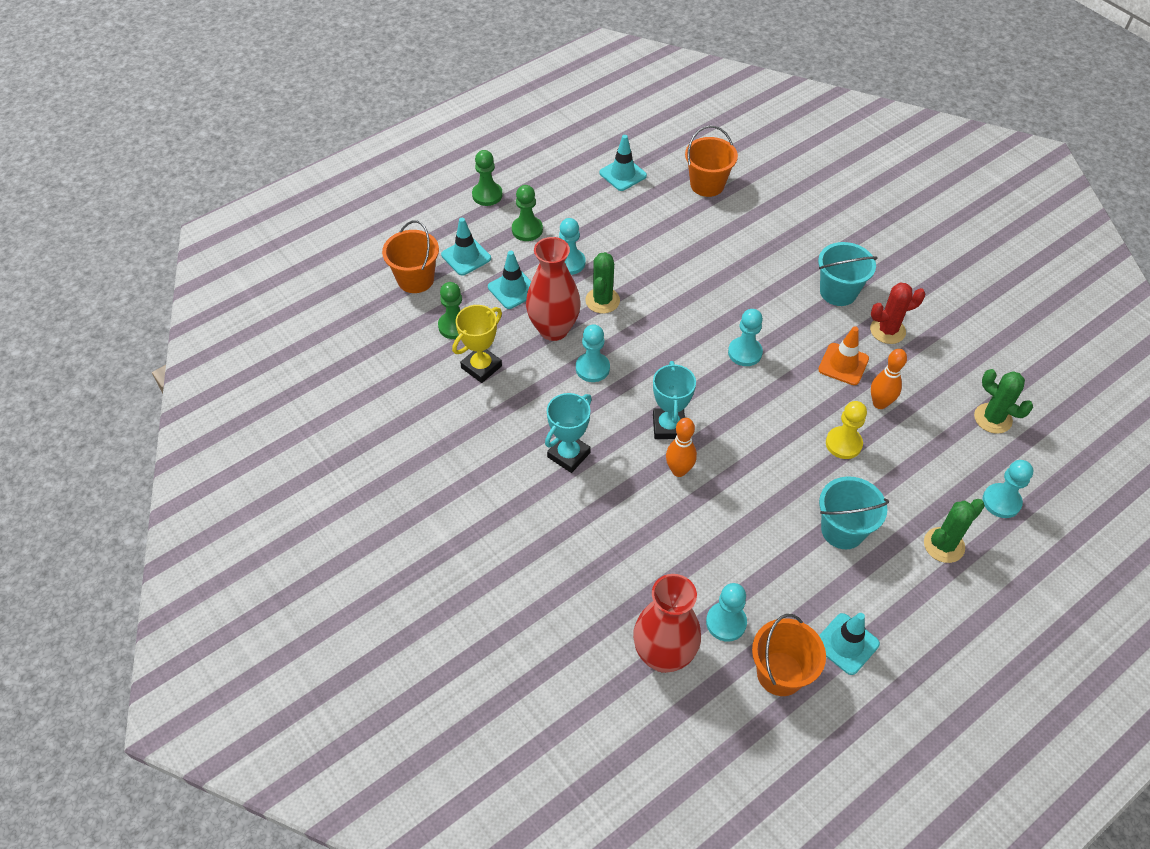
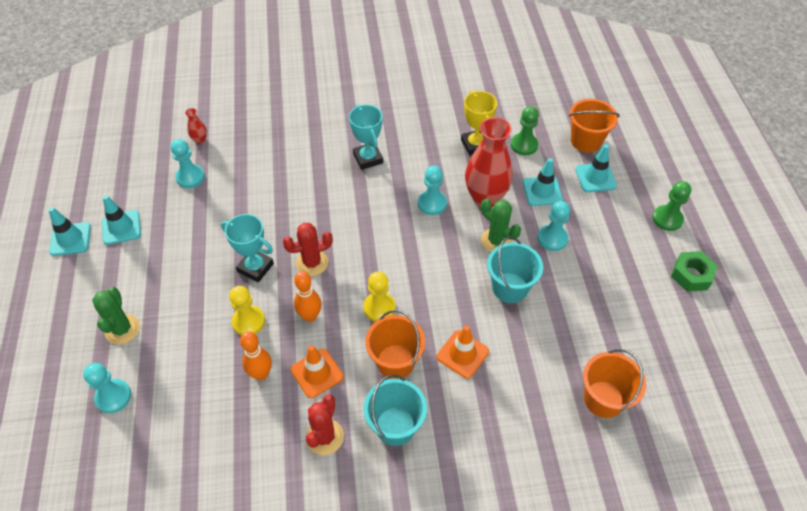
camera: 120 degrees right, 0 degrees up
green pawn [512,185,543,241] -> none
turquoise traffic cone [599,135,647,191] -> turquoise traffic cone moved to [48,207,91,256]
red vase [633,574,701,673] -> red vase [185,108,207,144], size x0.42
turquoise trophy [653,361,696,439] -> turquoise trophy moved to [221,214,274,283]
orange bowling pin [666,418,697,477] -> orange bowling pin moved to [294,271,321,322]
turquoise pawn [728,309,763,366] -> yellow pawn [363,271,396,321]
orange bucket [752,614,826,696] -> orange bucket moved to [365,310,425,379]
turquoise bucket [819,476,889,549] -> turquoise bucket moved to [487,236,543,303]
green cactus [974,369,1033,434] -> none
none -> red cactus [283,223,333,276]
none -> orange traffic cone [437,325,489,378]
none -> green nut [671,251,718,291]

